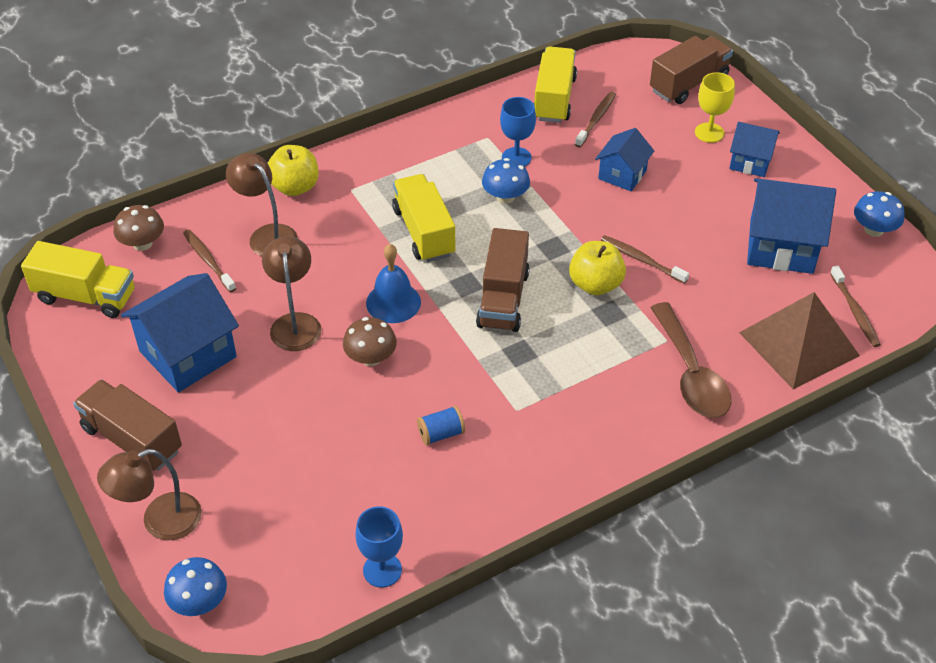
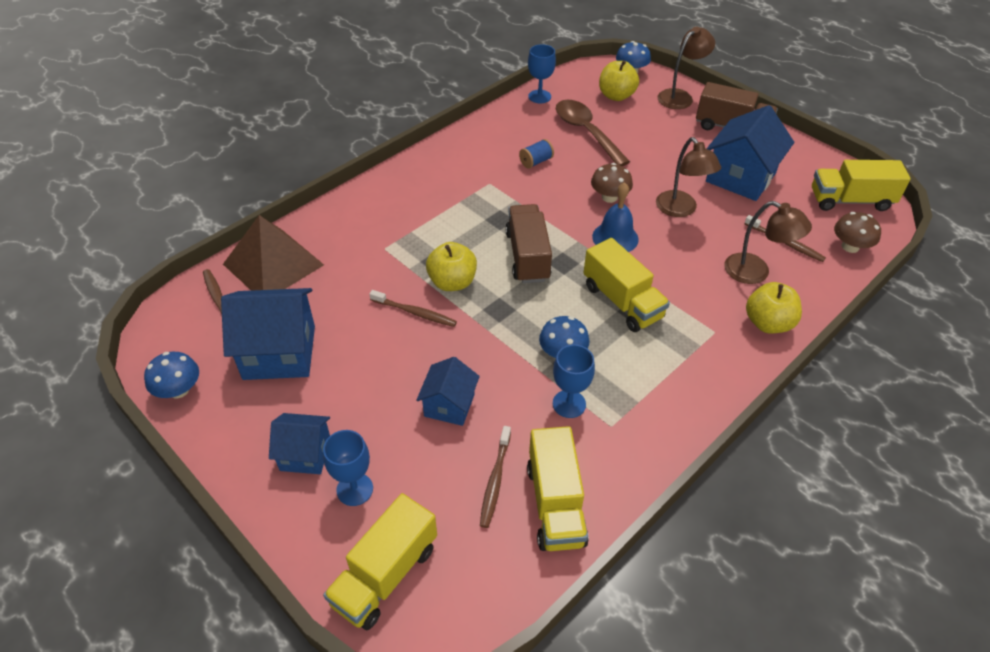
camera: 165 degrees right, 0 degrees up
brown truck [650,36,733,104] -> yellow truck [323,493,437,630]
brown spoon [650,302,731,418] -> brown spoon moved to [556,100,630,166]
yellow goblet [695,72,735,143] -> blue goblet [323,430,373,506]
none -> yellow apple [599,60,639,101]

